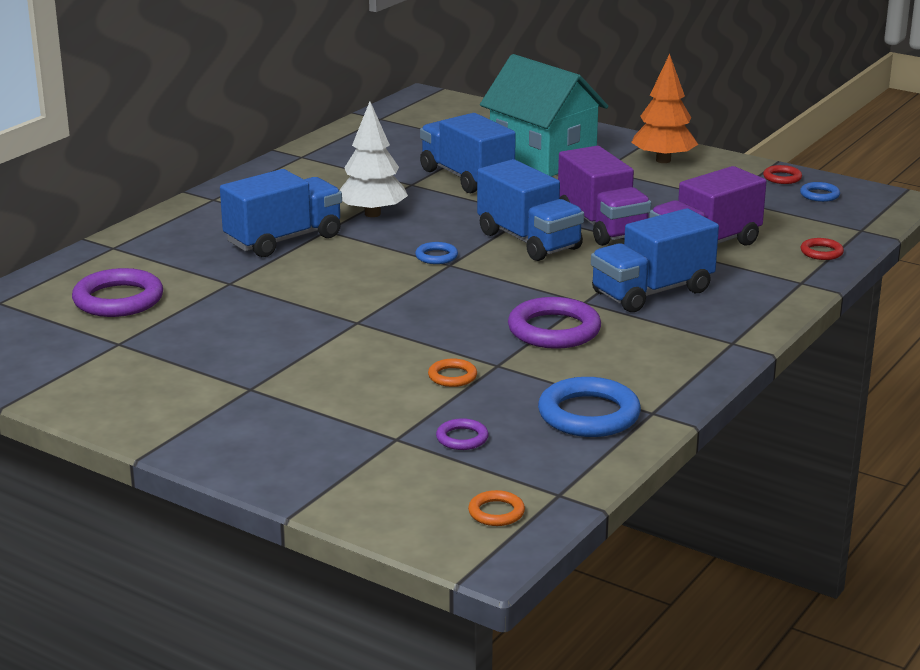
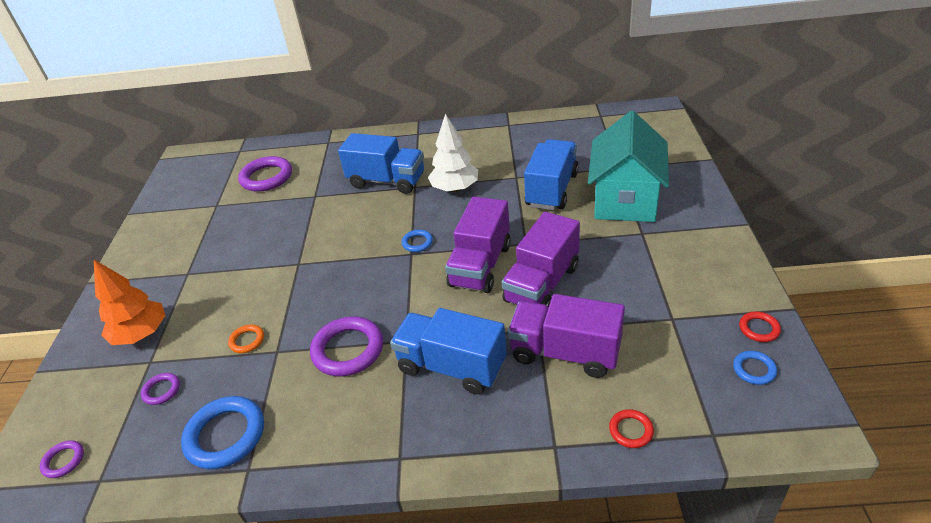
camera: 60 degrees right, 15 degrees up
orange ring [468,490,525,526] -> purple ring [40,440,84,478]
blue truck [477,159,584,261] -> purple truck [445,197,511,293]
orange tree [631,54,698,163] -> orange tree moved to [94,260,166,345]

